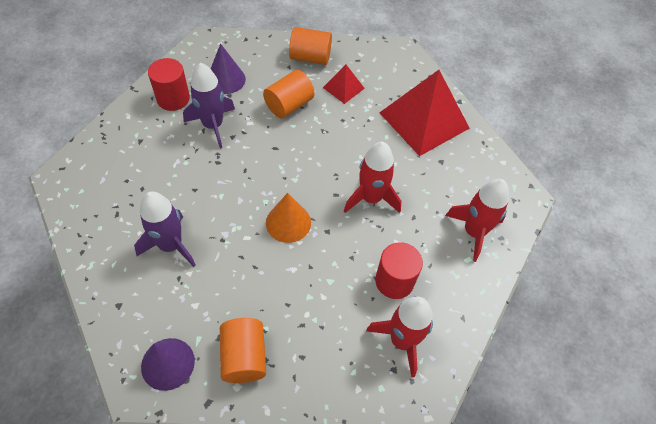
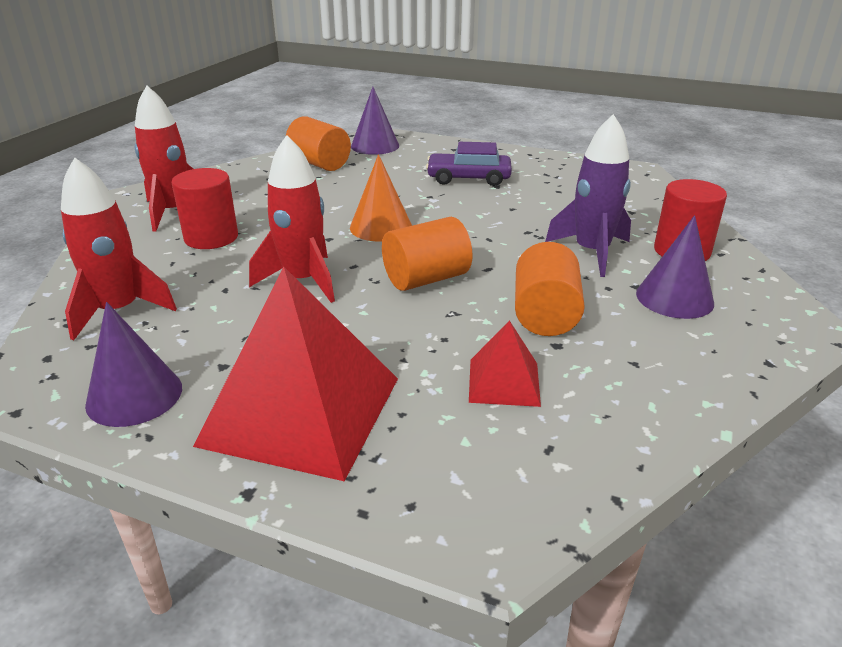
camera: 145 degrees right, 25 degrees down
purple rocket [134,191,196,267] -> purple car [426,142,512,186]
orange cylinder [289,27,332,65] -> orange cylinder moved to [382,217,473,291]
none -> purple cone [85,302,182,427]

